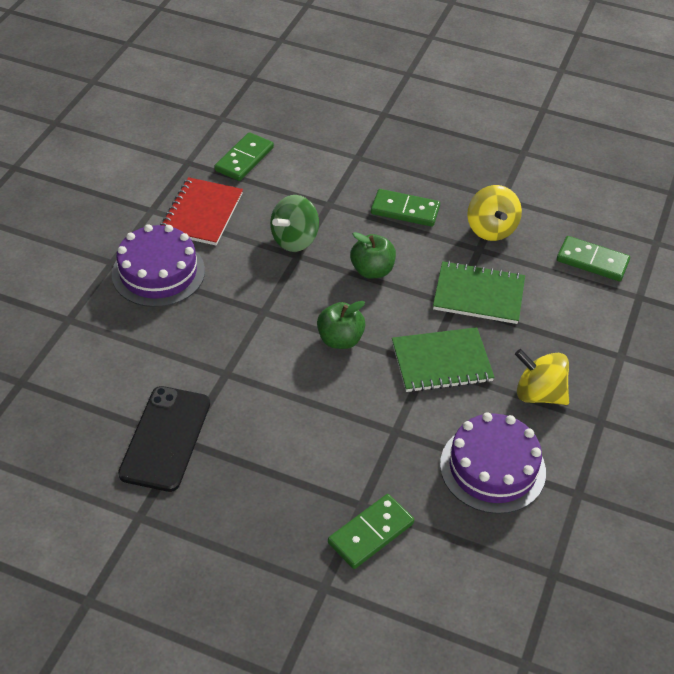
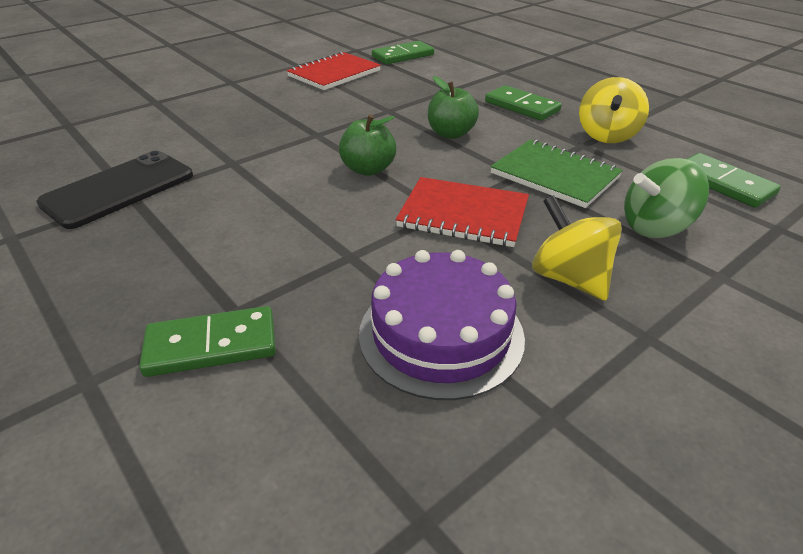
camera: 30 degrees right, 10 degrees down
purple cake [112,224,205,307] -> none
green spinning top [270,195,319,252] -> green spinning top moved to [624,158,709,238]
green notebook [392,327,495,393] -> red notebook [395,177,529,247]

